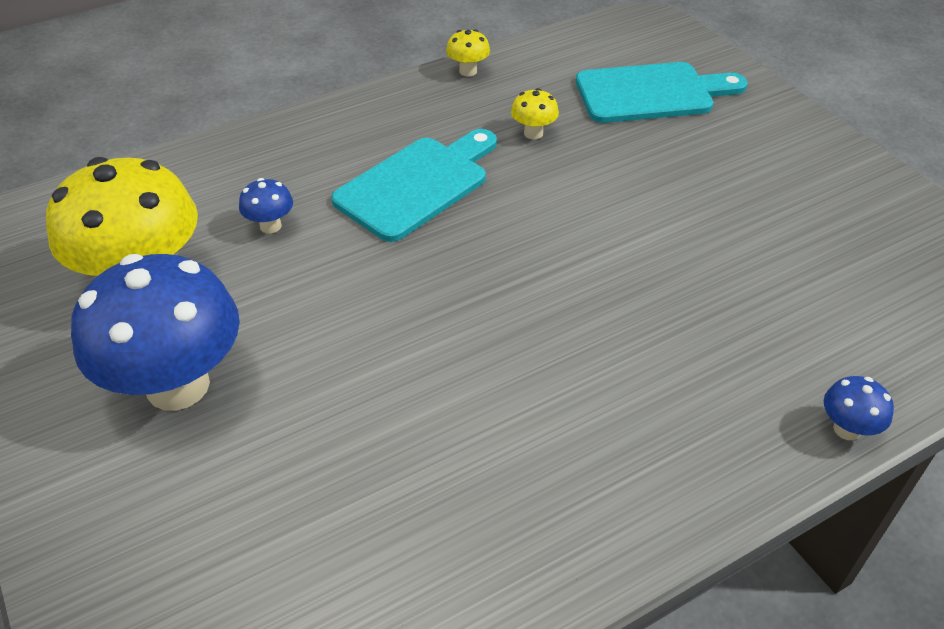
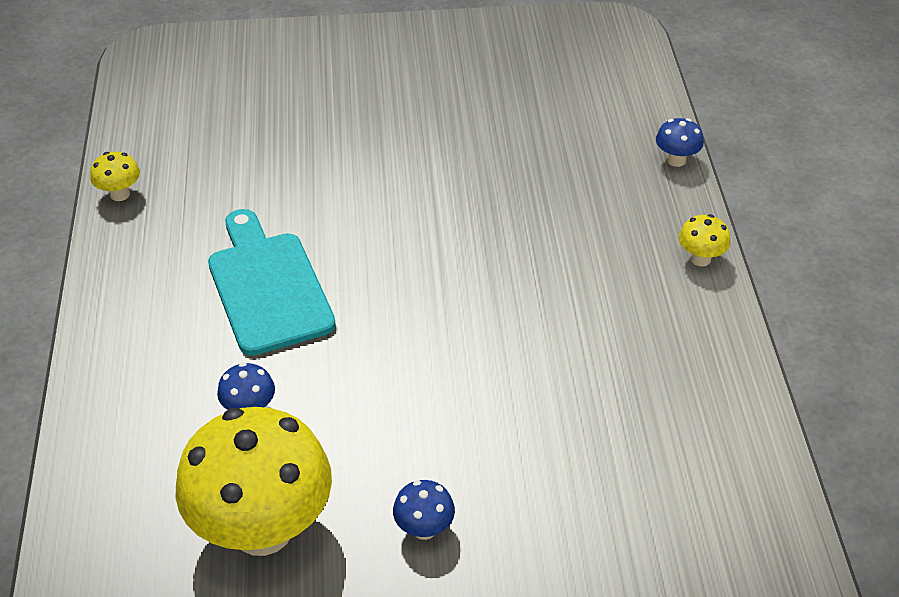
camera: 65 degrees left, 0 degrees up
blue mushroom [71,254,240,411] -> blue mushroom [393,480,455,540], size x0.41
yellow mushroom [511,88,559,140] -> yellow mushroom moved to [679,214,731,266]
turquoise cutting board [576,62,748,123] -> none

